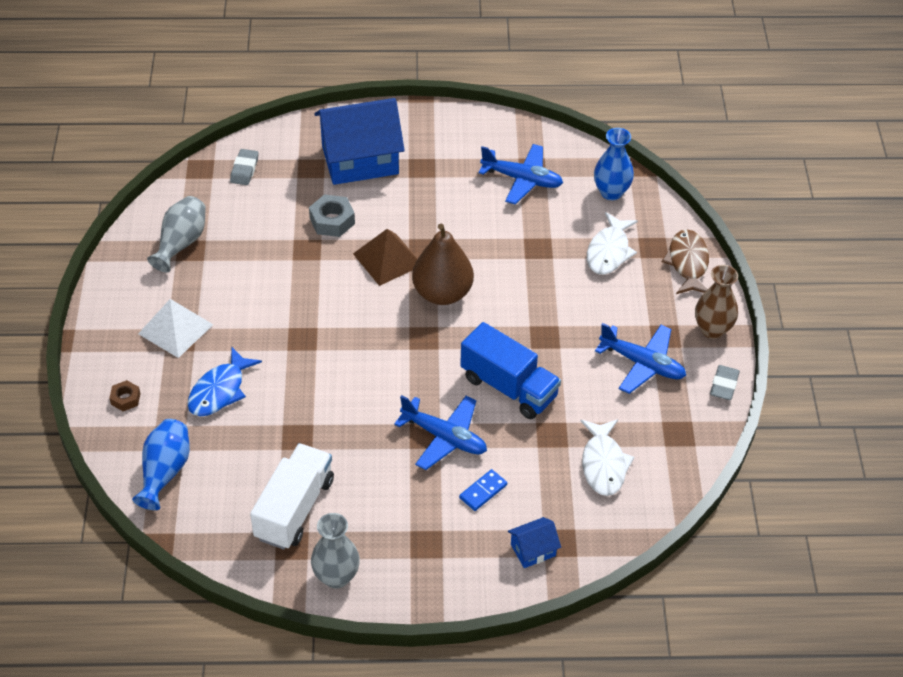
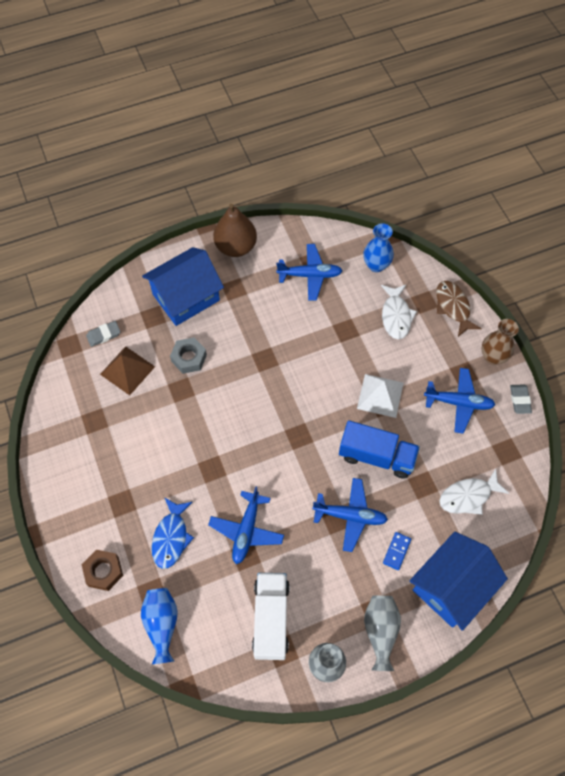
camera: 20 degrees left, 15 degrees up
brown nut [109,380,141,411] -> brown nut [82,550,123,591], size x1.63
white pyramid [138,299,213,358] -> white pyramid moved to [357,374,404,418]
grey vase [147,196,206,272] -> grey vase moved to [364,596,401,671]
grey eraser [230,149,259,185] -> grey eraser turned 75 degrees clockwise [86,321,121,347]
brown pyramid [353,229,417,286] -> brown pyramid moved to [100,346,155,395]
brown pear [412,224,474,305] -> brown pear moved to [213,204,257,257]
blue house [508,517,561,568] -> blue house [410,532,508,631], size x2.28
white fish [580,419,634,496] -> white fish turned 90 degrees clockwise [439,469,509,515]
none -> blue plane [208,487,284,564]

